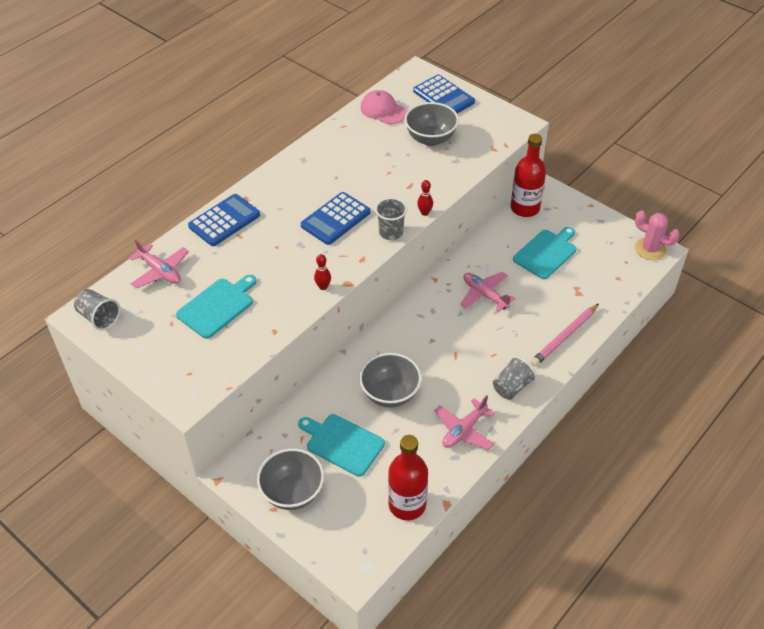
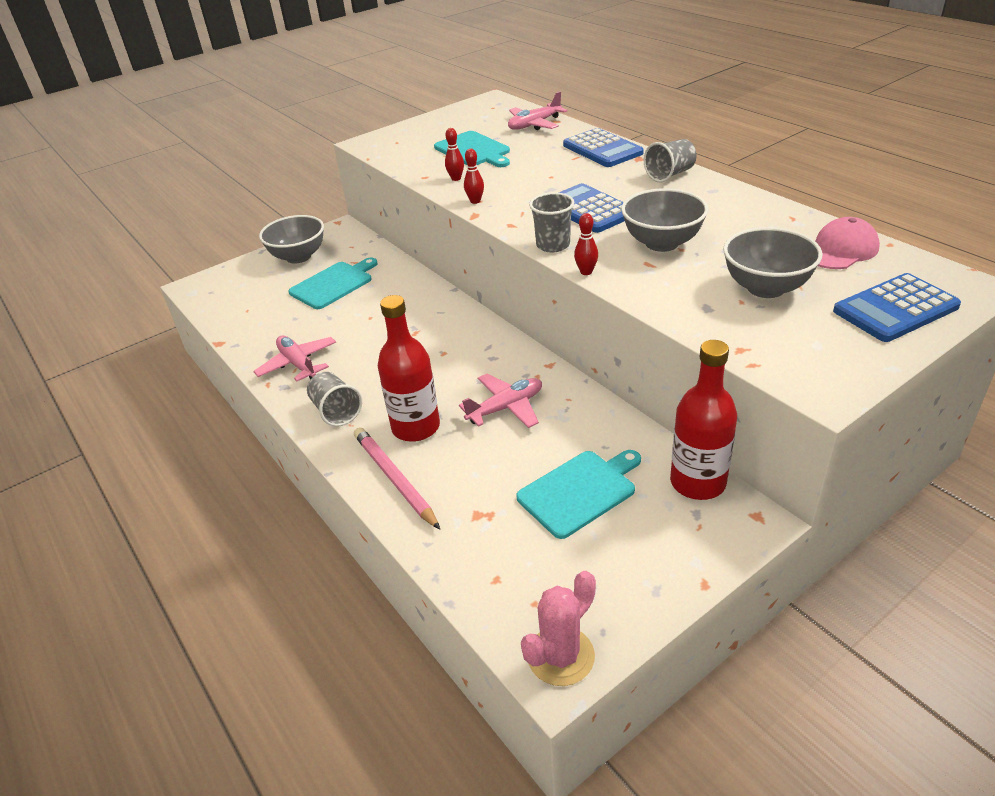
camera: 105 degrees right, 10 degrees down
grey cup [74,289,120,330] -> grey cup moved to [644,139,697,182]
grey bowl [359,353,422,408] -> grey bowl moved to [621,188,708,252]
red bottle [388,435,428,520] -> red bottle moved to [378,295,440,442]
turquoise cutting board [513,227,577,279] -> turquoise cutting board turned 90 degrees counterclockwise [516,450,641,539]
none -> red bowling pin [445,128,464,181]

